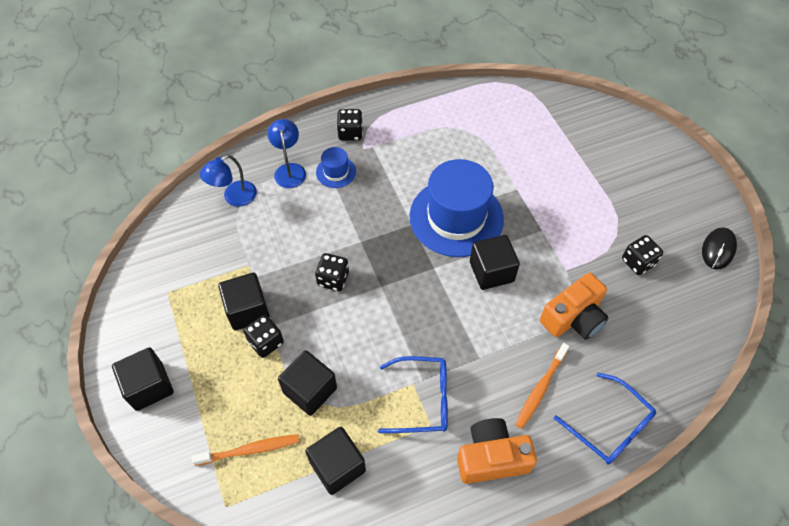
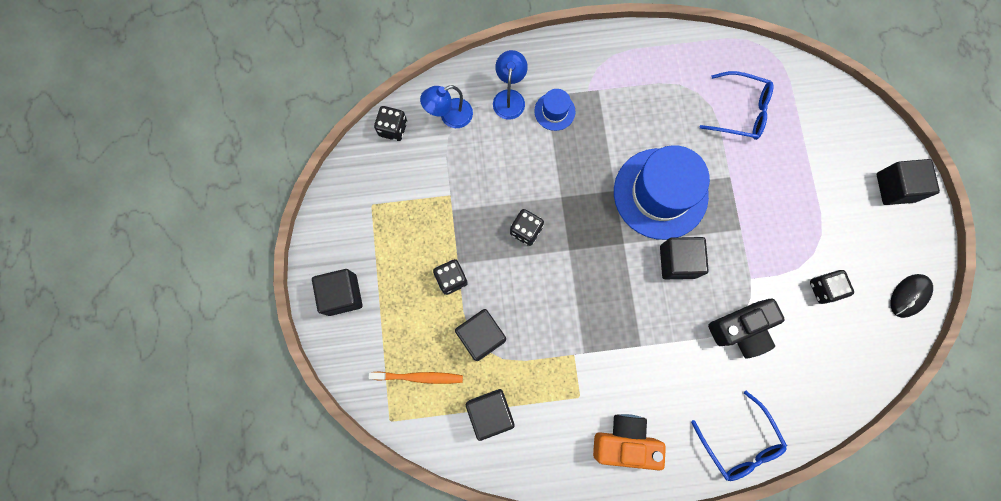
camera: 15 degrees right, 20 degrees up
black cube [218,273,270,330] -> black cube moved to [877,159,940,205]
black dice [337,109,363,141] -> black dice moved to [374,106,407,141]
blue glasses [378,356,448,433] -> blue glasses moved to [700,71,774,140]
orange toothbrush [515,343,569,429] -> none
orange camera [540,273,608,340] -> black camera [708,298,785,358]

